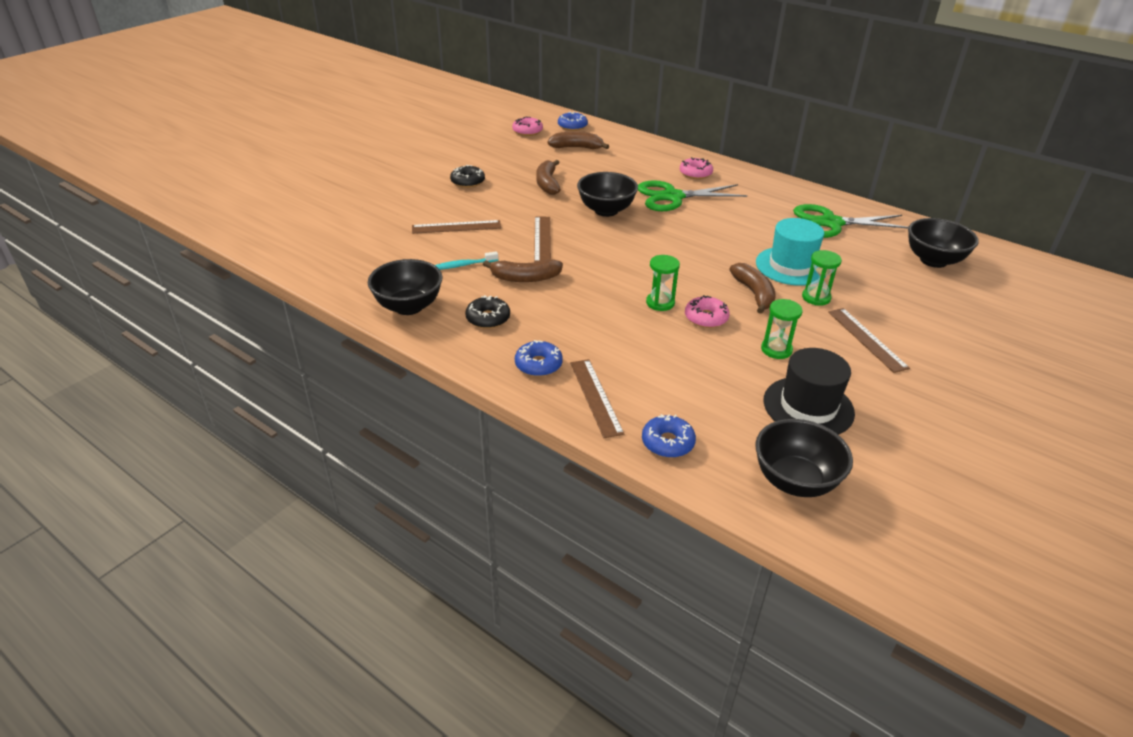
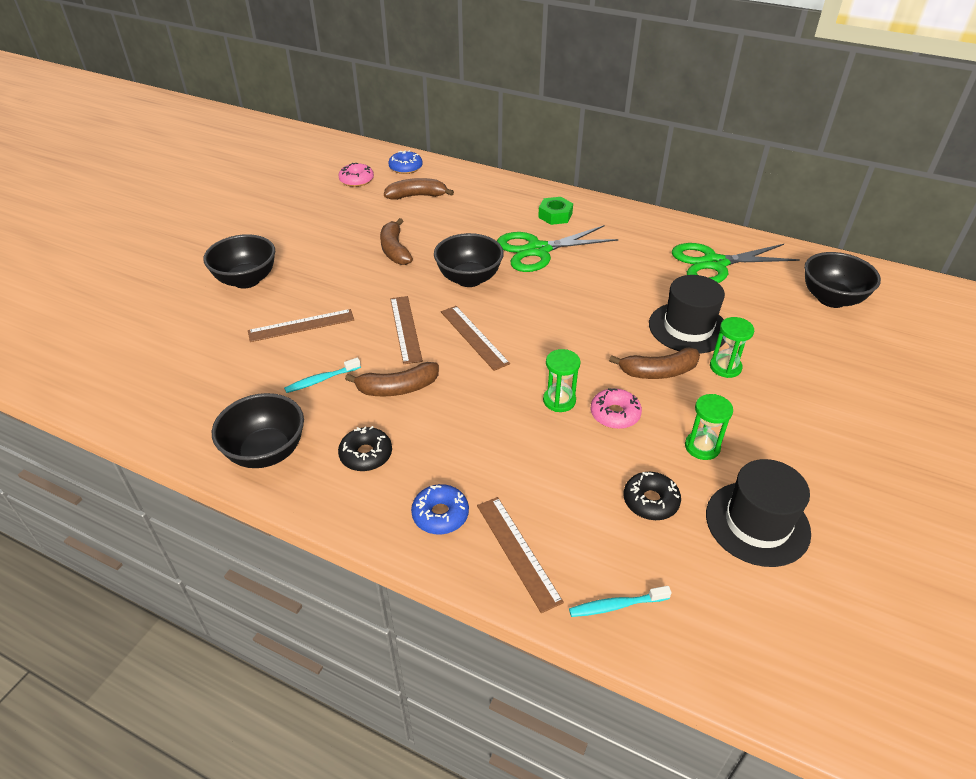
camera: 10 degrees left, 5 degrees up
black donut [450,165,485,188] -> black donut moved to [624,472,681,520]
blue donut [642,414,696,458] -> turquoise toothbrush [569,586,671,617]
pink donut [680,157,713,179] -> green nut [538,197,573,225]
brown banana [730,263,776,314] -> brown banana turned 105 degrees clockwise [609,347,700,379]
black bowl [755,419,853,497] -> black bowl moved to [203,234,275,289]
turquoise hat [756,218,826,286] -> black hat [649,275,726,354]
brown ruler [828,308,910,373] -> brown ruler moved to [441,306,510,371]

